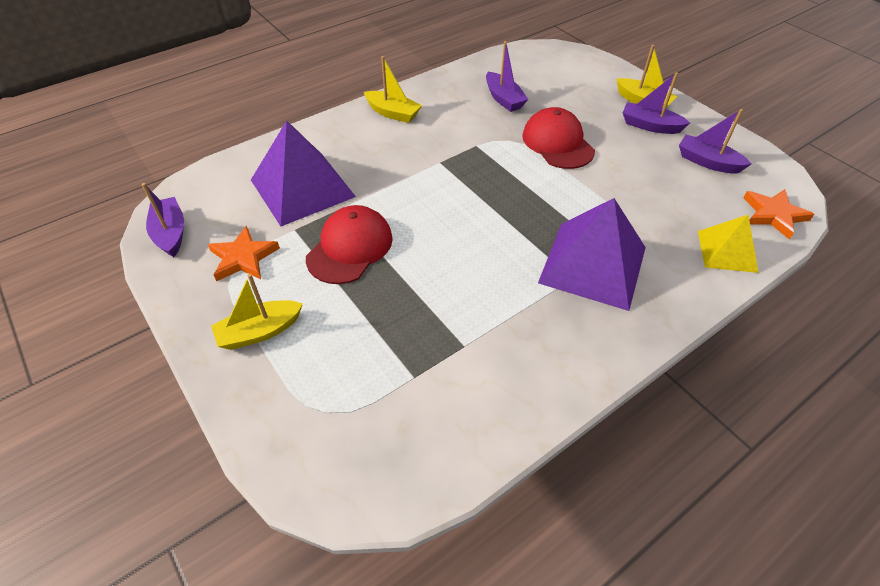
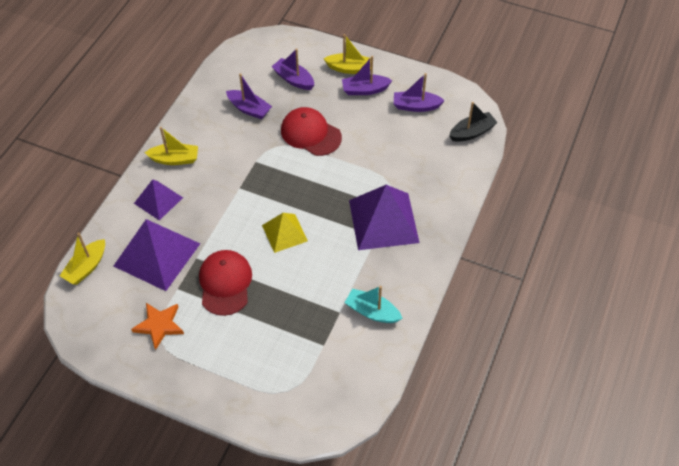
camera: 30 degrees left, 5 degrees up
purple boat [141,183,184,257] -> purple boat moved to [272,48,314,90]
yellow boat [211,274,303,350] -> yellow boat moved to [60,233,105,285]
yellow pyramid [698,215,759,273] -> yellow pyramid moved to [262,213,308,253]
orange star [743,189,814,240] -> black boat [449,102,498,142]
none -> purple pyramid [134,179,183,221]
none -> turquoise boat [345,286,403,323]

